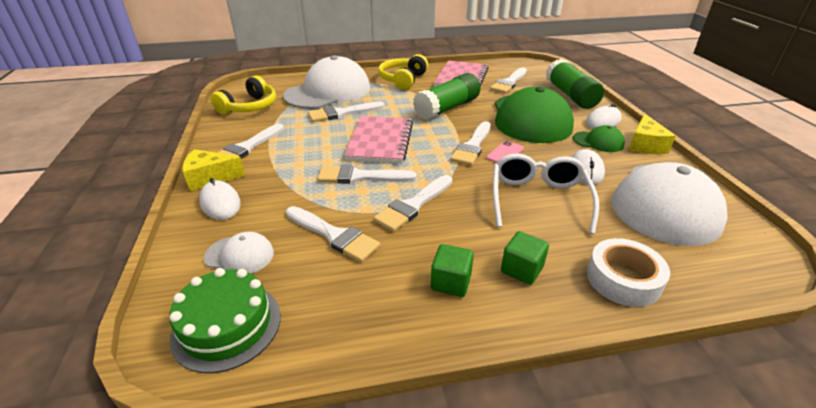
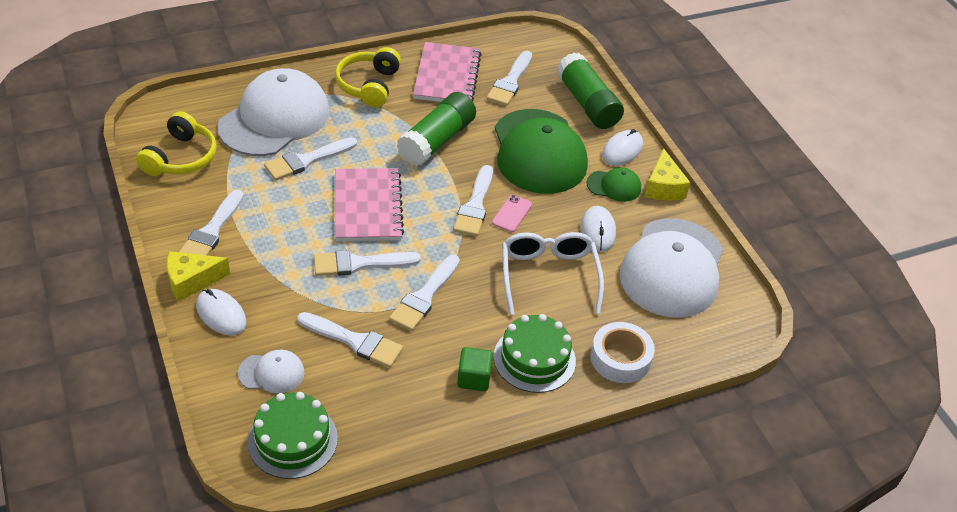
camera: 15 degrees left, 10 degrees up
green cube [501,231,549,285] -> green cake [494,314,576,393]

